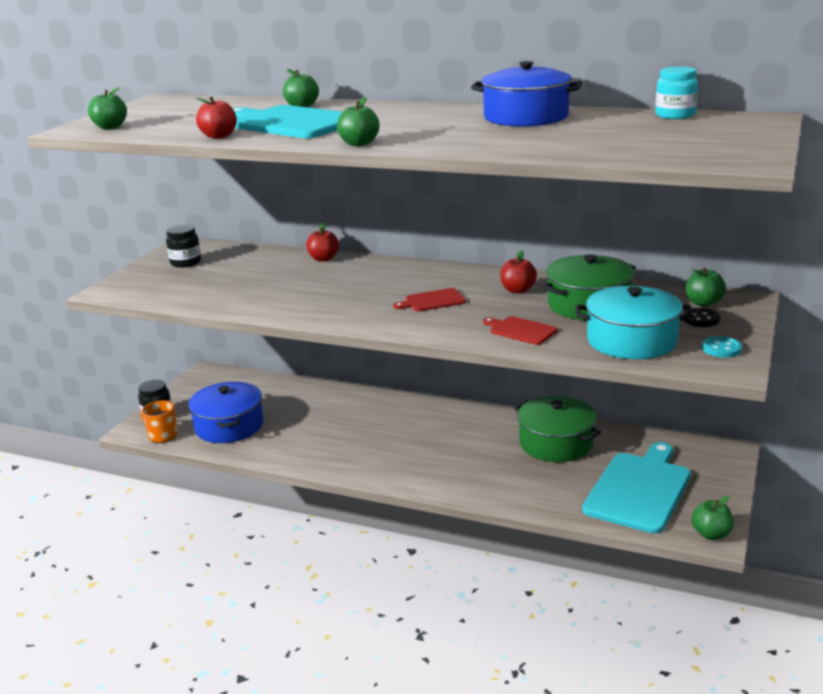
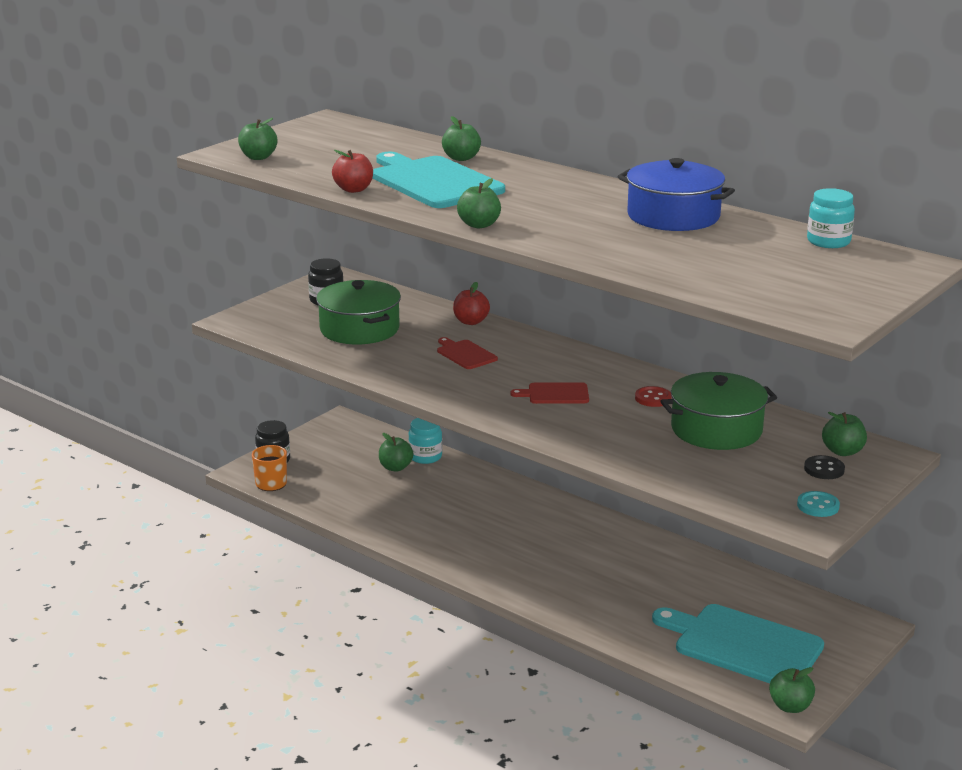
camera: 15 degrees right, 0 degrees up
blue pot [188,382,263,443] -> none
red cutting board [483,316,558,345] -> red cutting board moved to [437,337,498,369]
red apple [500,250,537,294] -> red button [635,386,672,407]
green pot [514,396,601,462] -> green pot moved to [316,280,401,344]
turquoise pot [576,286,694,359] -> none
turquoise cutting board [582,442,691,534] -> turquoise cutting board turned 105 degrees counterclockwise [652,604,824,683]
none -> green apple [379,433,413,471]
none -> turquoise jar [408,418,442,464]

